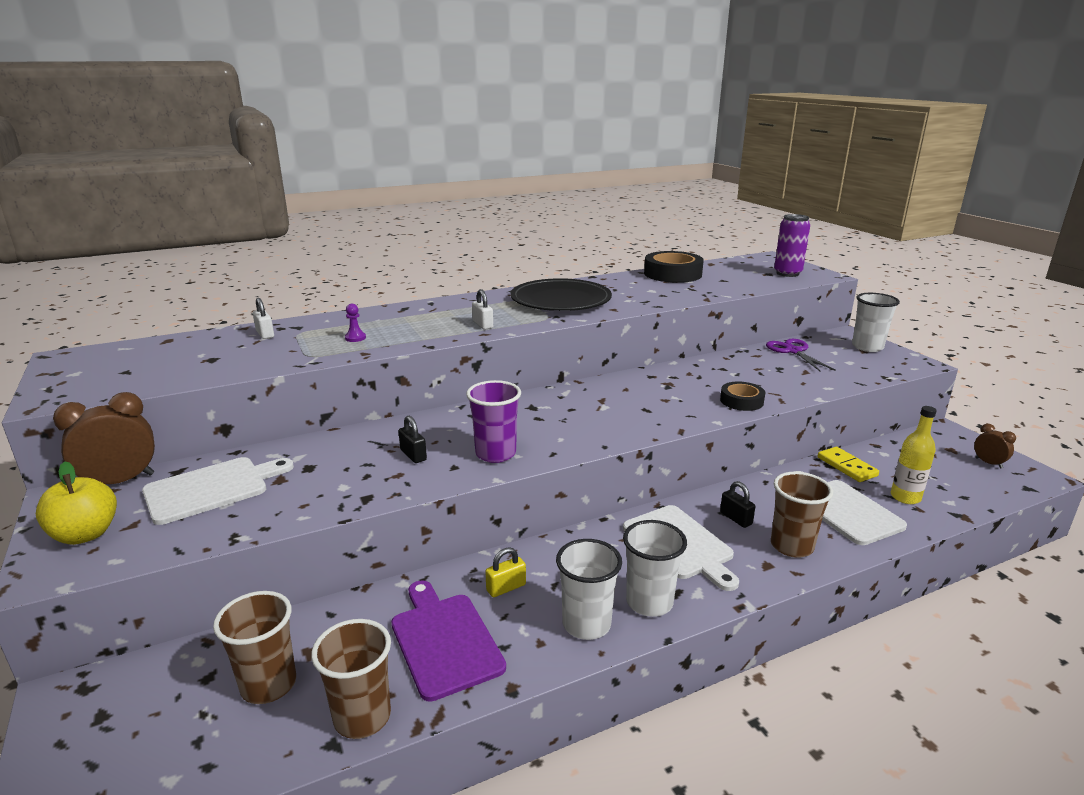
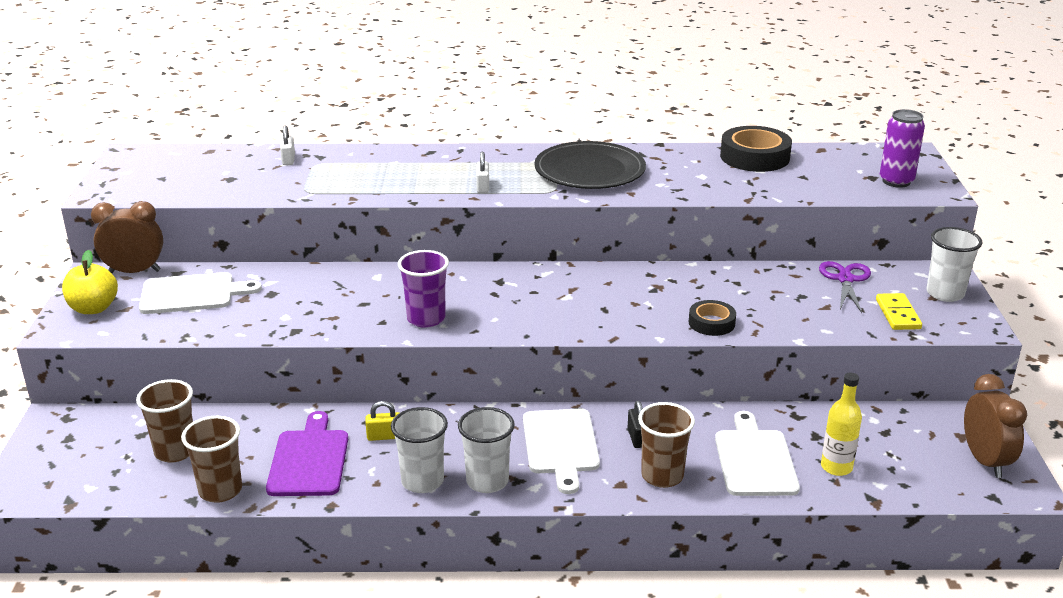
camera: 25 degrees right, 5 degrees up
purple pawn [345,304,366,342] -> none
black padlock [398,416,427,463] -> none
yellow domino [817,447,879,482] -> yellow domino moved to [876,293,922,330]
brown clock [974,424,1016,469] -> brown clock [964,374,1027,478], size x1.86

